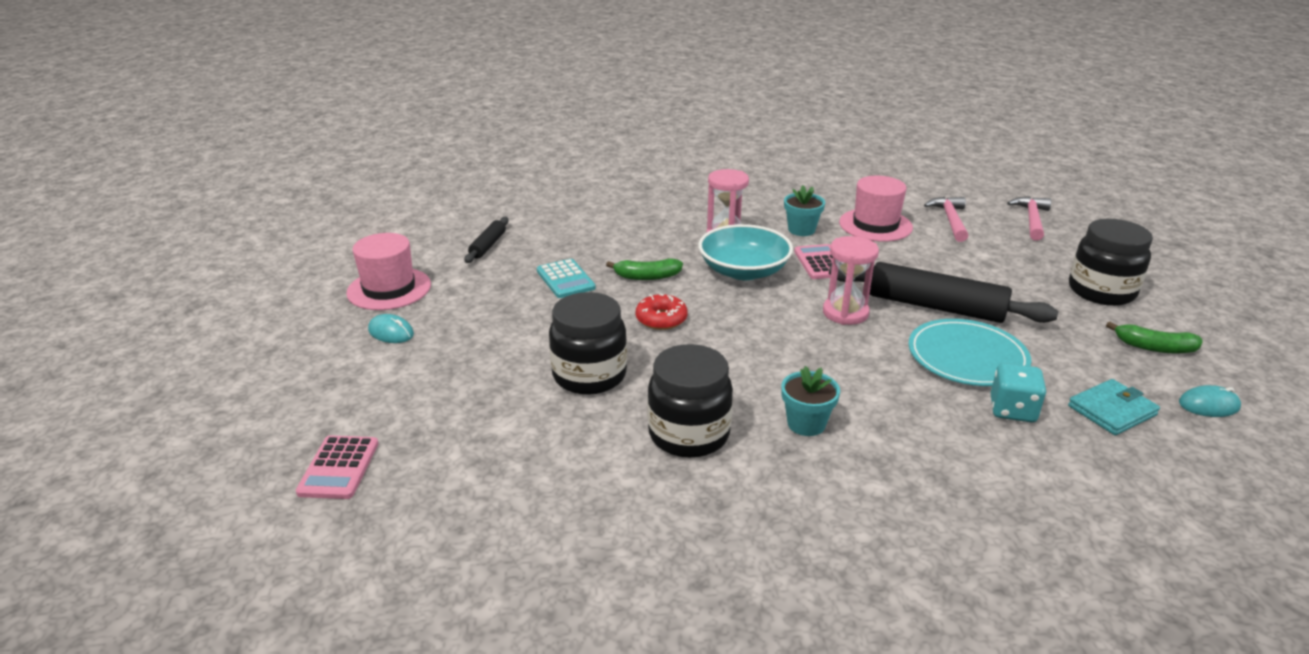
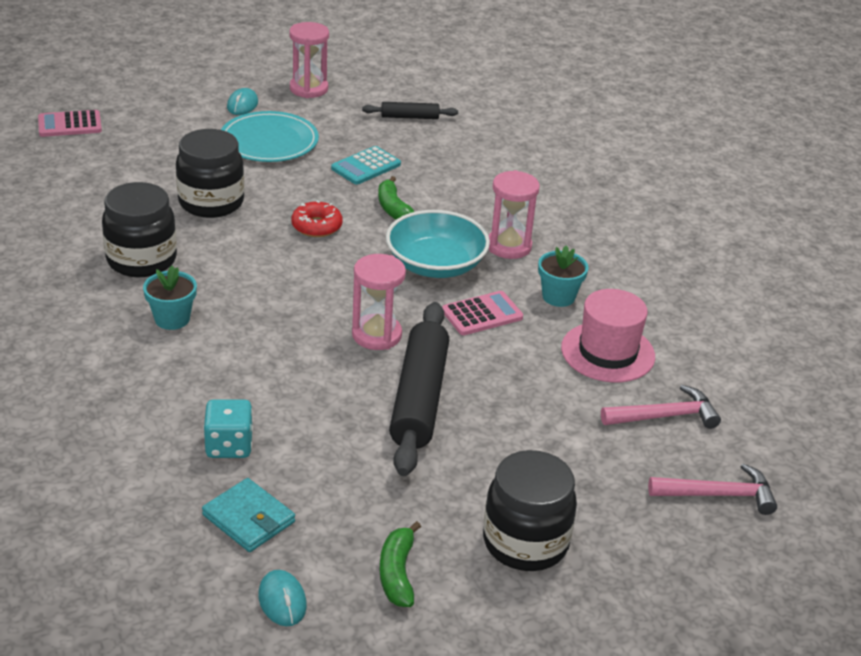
camera: 70 degrees right, 5 degrees up
pink hat [346,233,431,310] -> pink hourglass [289,22,329,98]
turquoise plate [908,319,1031,386] -> turquoise plate moved to [221,111,319,162]

